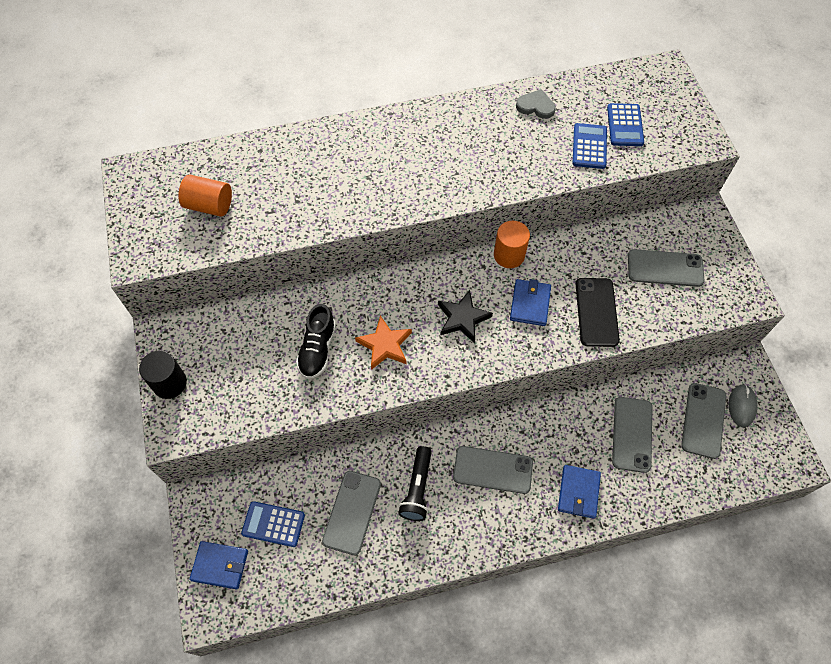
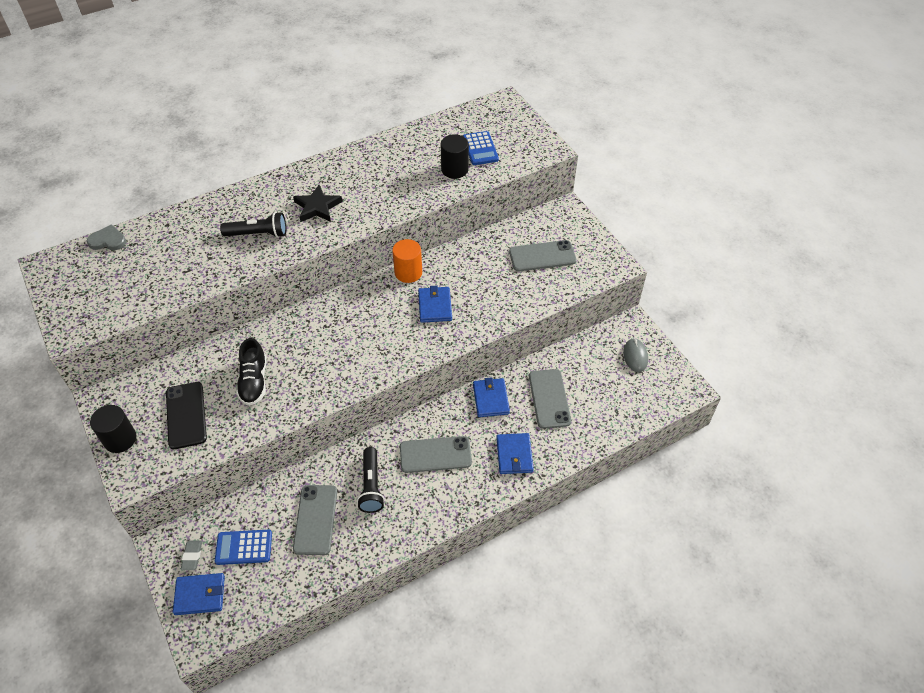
camera: 15 degrees left, 10 degrees down
orange cylinder [178,175,232,217] -> none
orange star [355,315,412,370] -> none
black star [438,290,493,343] -> black star moved to [293,185,342,222]
grey heart [516,89,556,119] -> grey heart moved to [87,224,126,250]
blue calculator [573,123,607,169] -> black cylinder [441,134,469,179]
black phone [576,278,620,347] -> black phone moved to [166,382,207,449]
grey phone [681,383,726,459] -> none
none -> grey eraser [181,540,202,570]
none -> black flashlight [220,212,286,238]
none -> blue wallet [473,377,510,417]

